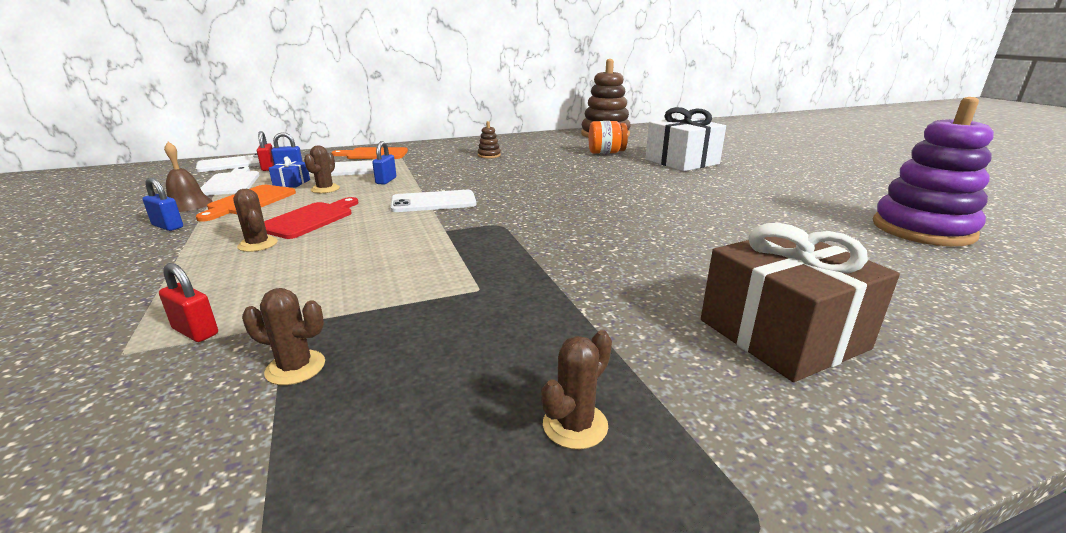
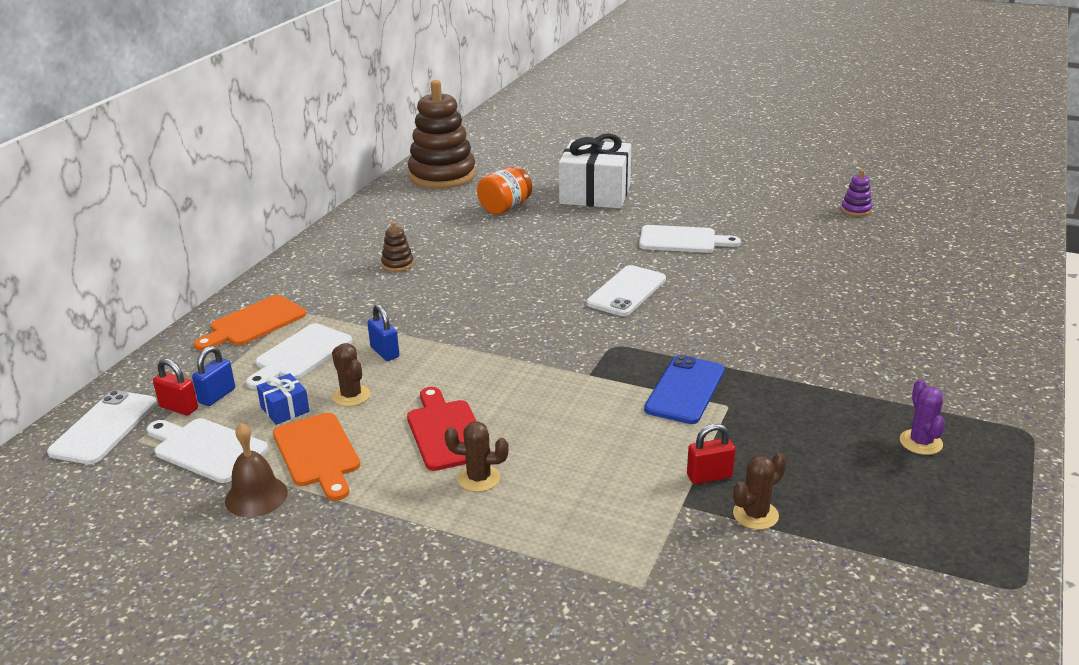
camera: 45 degrees left, 5 degrees up
blue padlock [142,177,183,231] -> none
red padlock [159,263,218,342] -> red padlock moved to [687,424,735,484]
white phone [390,190,476,212] -> white phone moved to [586,265,666,316]
brown cactus [541,330,612,449] -> purple cactus [900,379,945,455]
brown gift [701,223,900,382] -> none
purple stacking toy [873,97,994,246] -> purple stacking toy [841,170,872,216], size x0.40
none -> white cutting board [639,225,741,253]
none -> blue phone [644,355,725,424]

